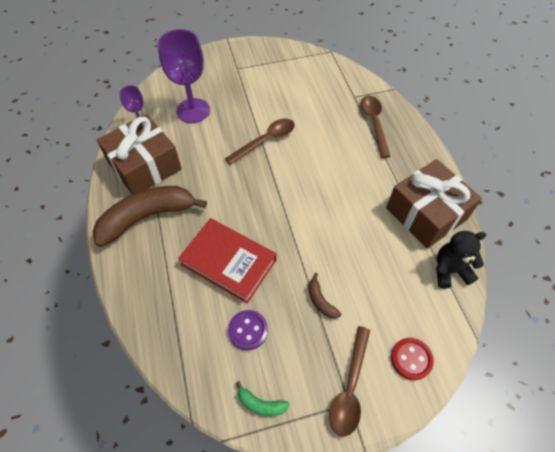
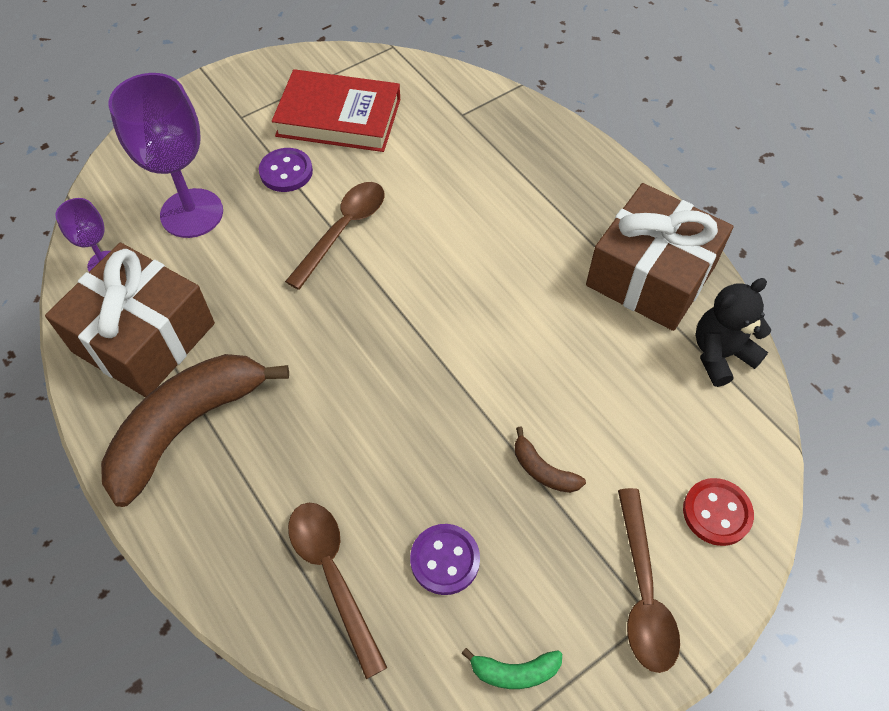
camera: 20 degrees left, 0 degrees up
red book [178,218,276,303] -> red book moved to [272,69,401,152]
brown spoon [360,96,391,158] -> brown spoon moved to [288,503,388,679]
none -> purple button [259,148,313,192]

